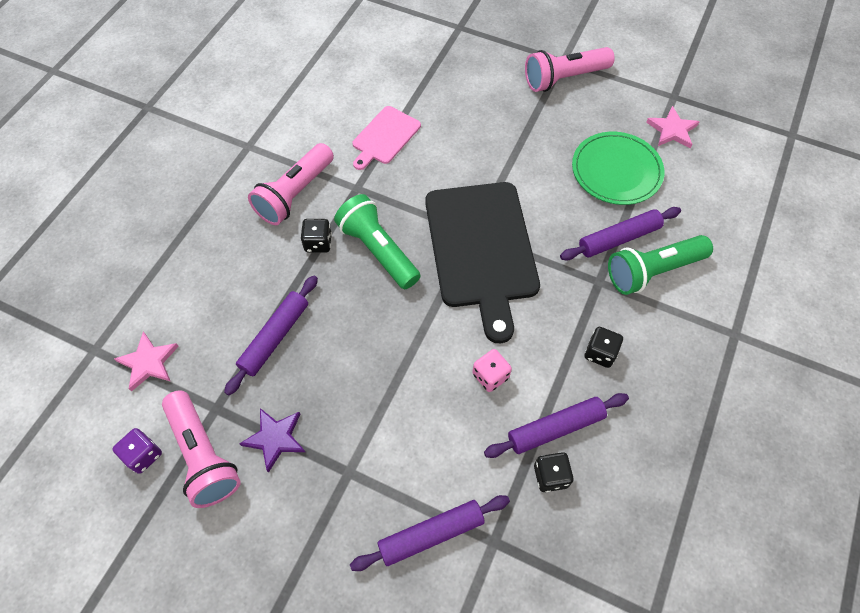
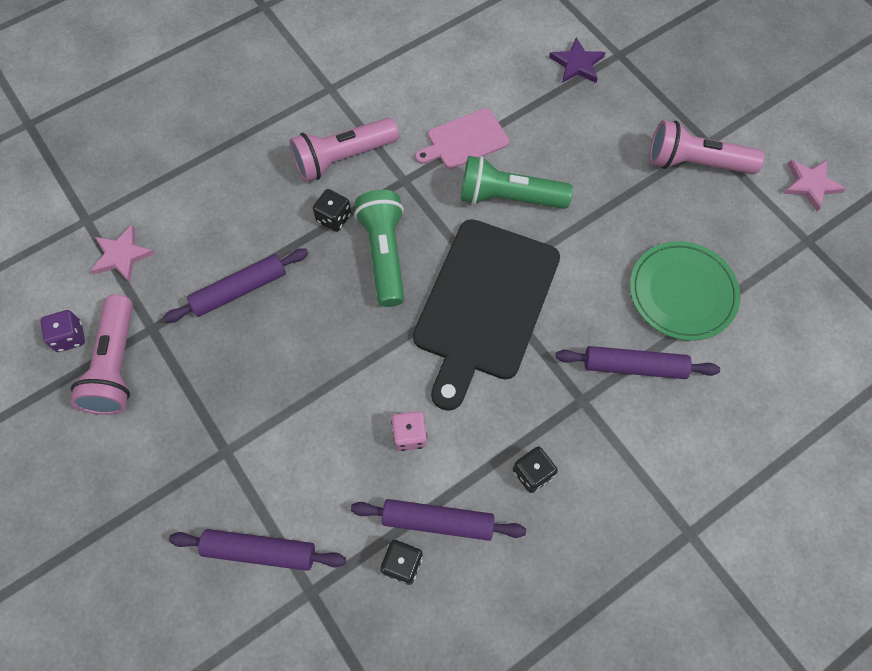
camera: 30 degrees right, 5 degrees up
purple star [239,408,305,473] -> purple star moved to [549,37,606,83]
green flashlight [608,235,713,295] -> green flashlight moved to [461,156,573,209]
pink star [646,106,700,148] -> pink star moved to [783,160,846,212]

